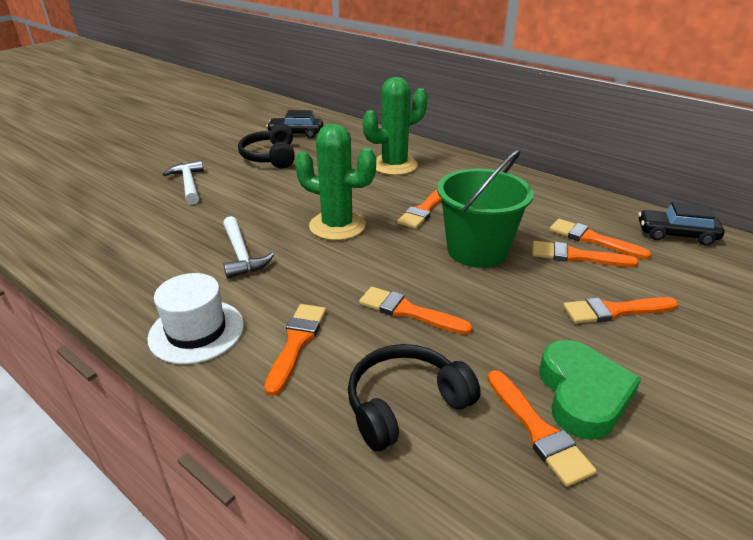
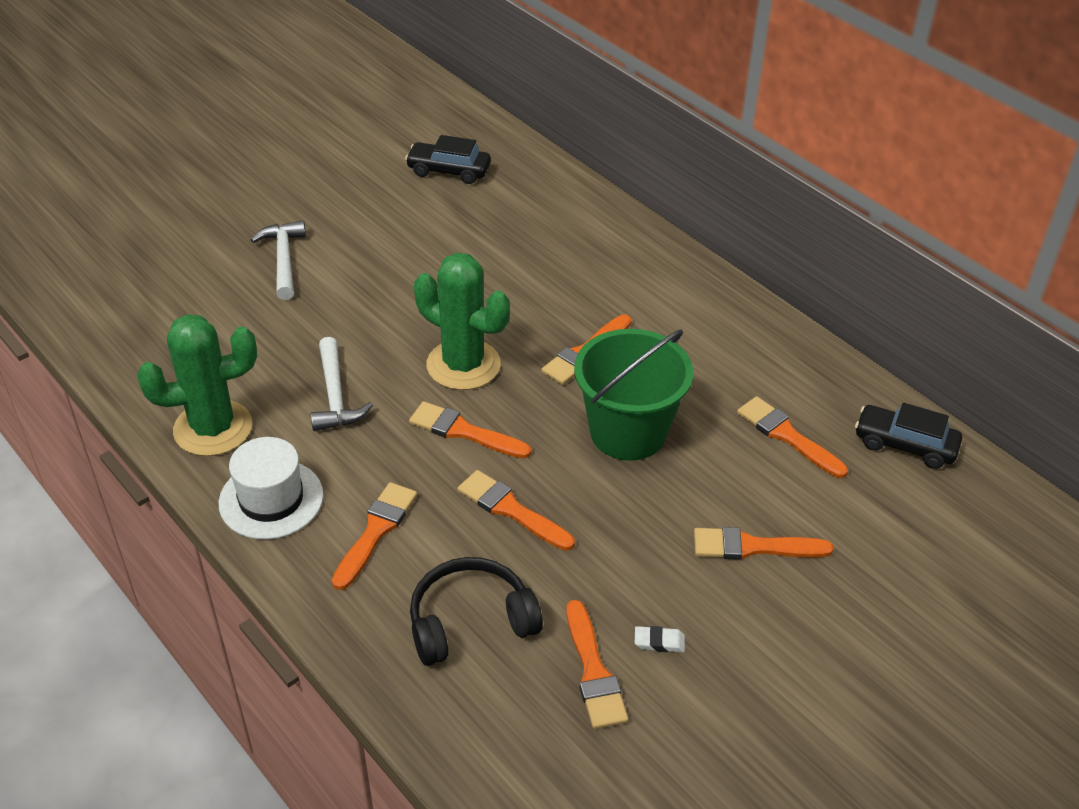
camera: 10 degrees right, 10 degrees up
black headphones [238,123,295,169] -> none
green cactus [363,77,428,175] -> green cactus moved to [137,314,257,456]
orange brush [532,241,639,267] -> orange brush moved to [409,401,531,459]
green heart [540,340,641,440] -> white eraser [635,626,685,652]

